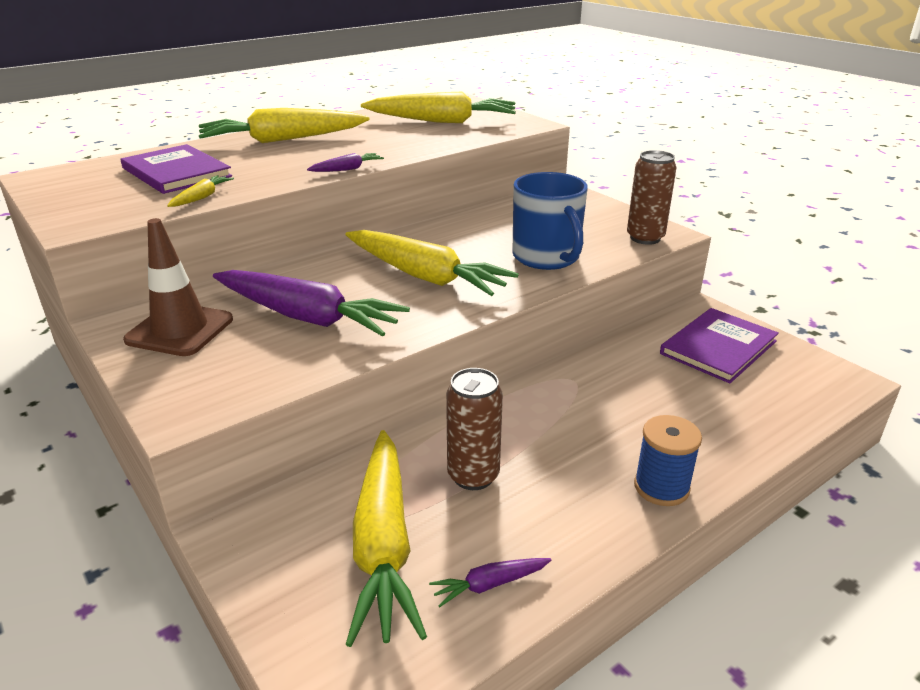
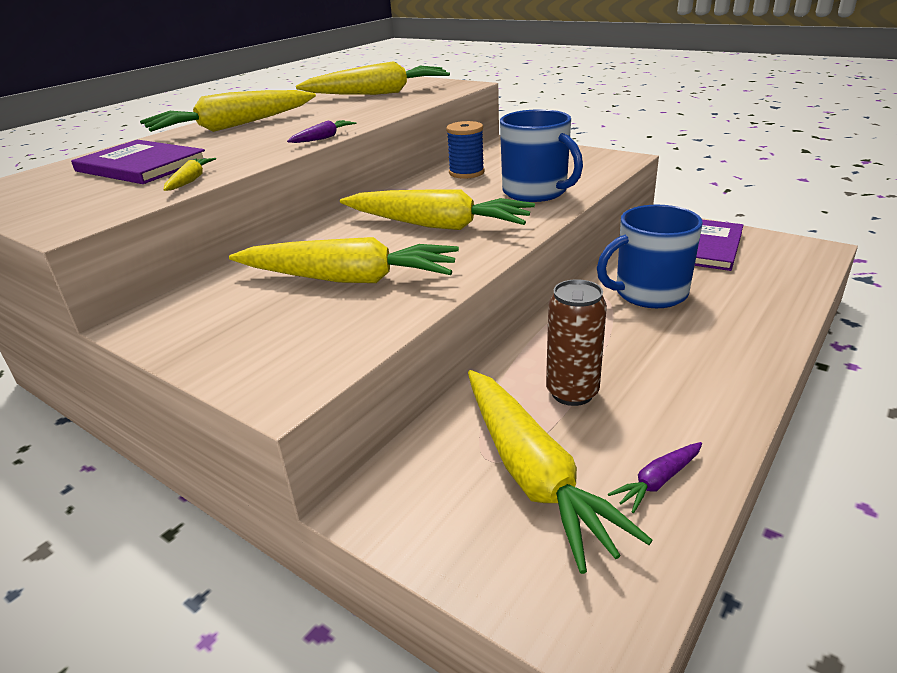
camera: 15 degrees left, 0 degrees up
brown traffic cone [123,218,233,356] -> none
purple carrot [213,270,410,336] -> yellow carrot [229,237,459,283]
brown can [627,150,677,245] -> none
blue spool [634,415,702,506] -> blue spool moved to [446,121,485,179]
none -> blue mug [597,205,703,308]

